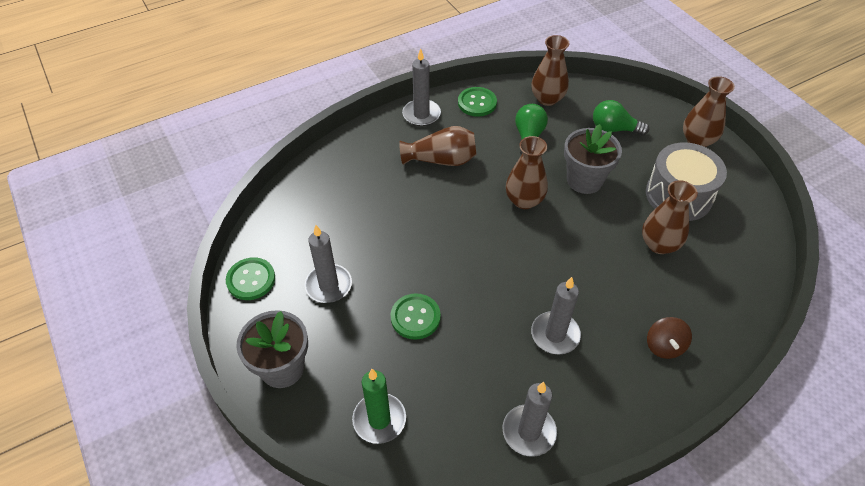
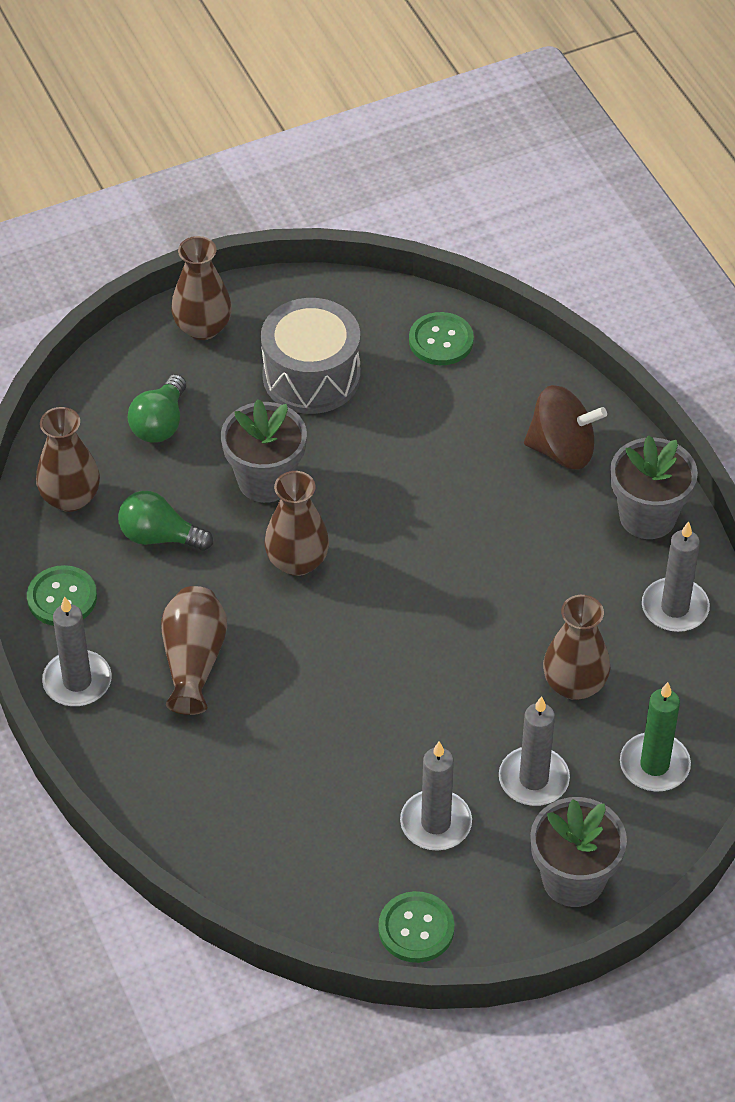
camera: 85 degrees left, 0 degrees up
green button [391,293,441,340] -> green button moved to [409,312,474,365]
grey candle [531,277,581,354] -> grey candle moved to [499,696,570,806]
brown vase [642,180,698,254] -> brown vase moved to [543,595,610,700]
brown spinning top [647,317,692,359] -> brown spinning top [524,385,607,470], size x1.56
none -> grey flower pot [610,435,698,539]

